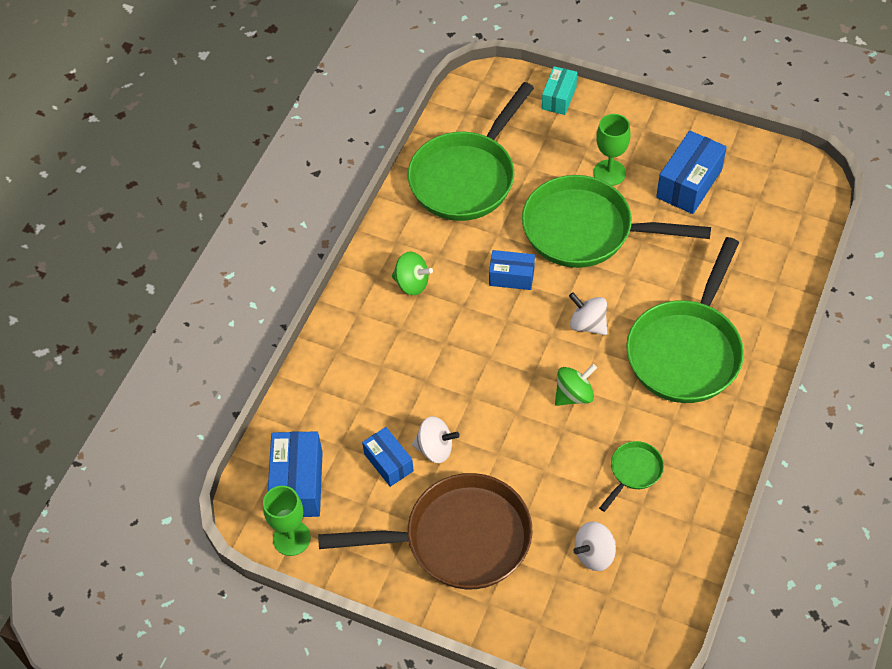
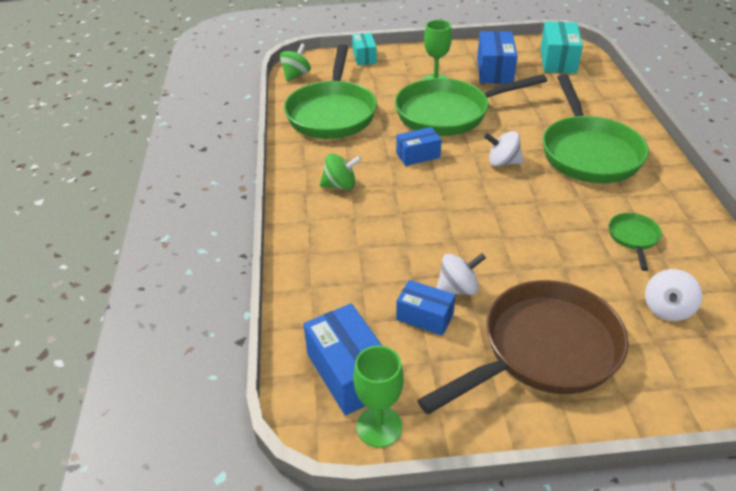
camera: 30 degrees left, 15 degrees down
green spinning top [555,364,597,406] -> green spinning top moved to [280,43,311,81]
none -> turquoise box [540,22,583,73]

